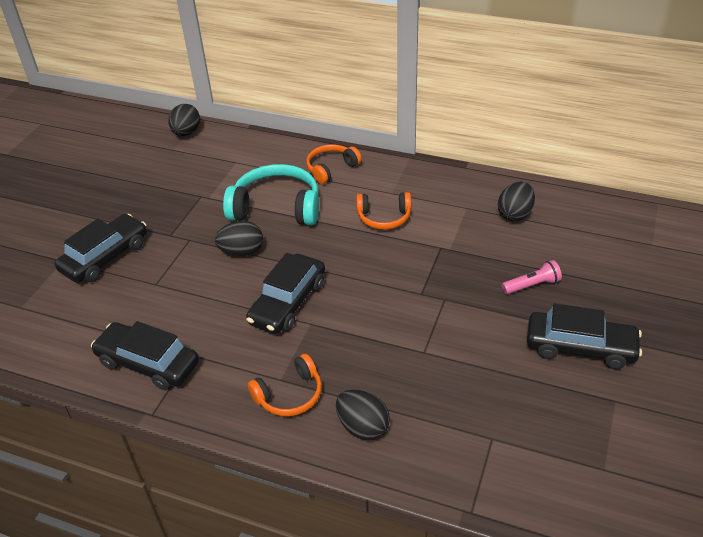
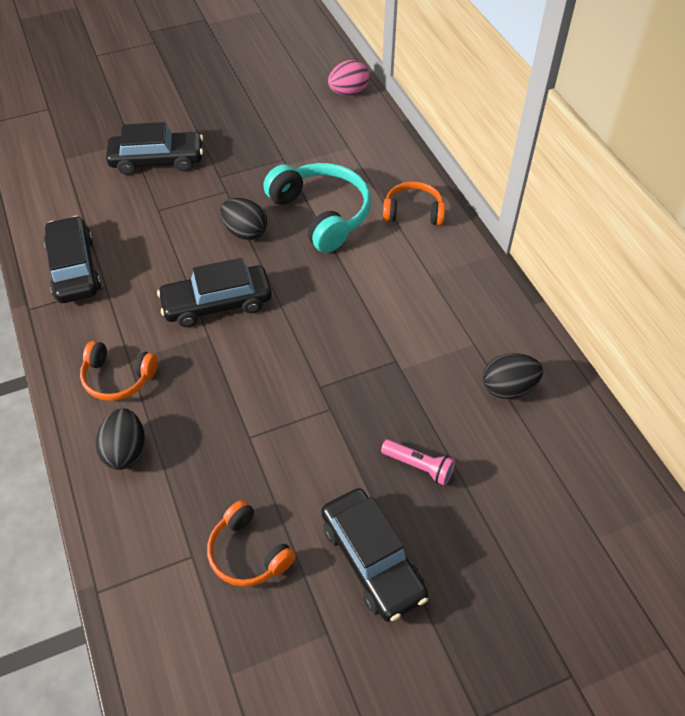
camera: 45 degrees right, 10 degrees up
black egg [168,104,200,136] -> pink egg [328,60,370,95]
orange headphones [356,192,411,230] -> orange headphones moved to [207,500,296,587]

